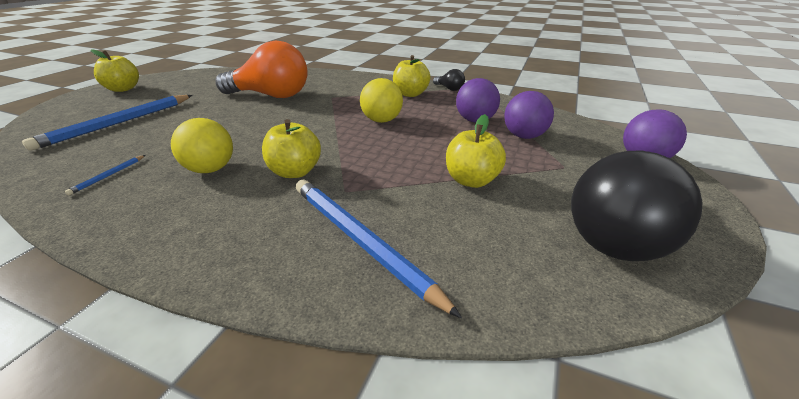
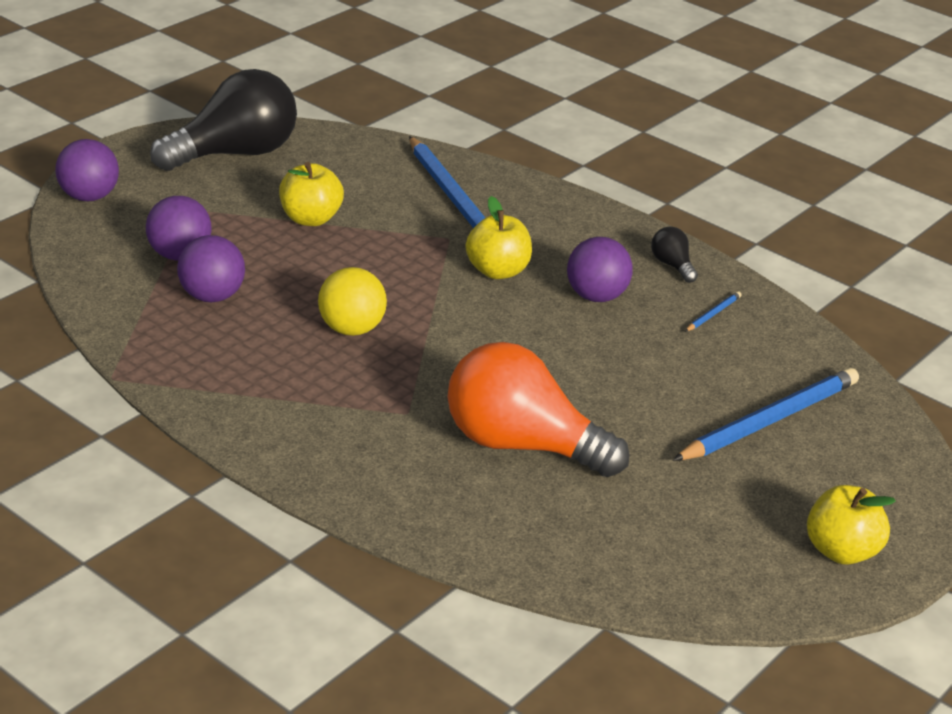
camera: 165 degrees left, 0 degrees up
yellow ball [171,118,233,173] -> purple ball [567,237,633,302]
yellow apple [393,55,431,97] -> none
black light bulb [433,69,465,91] -> black light bulb moved to [651,226,698,283]

